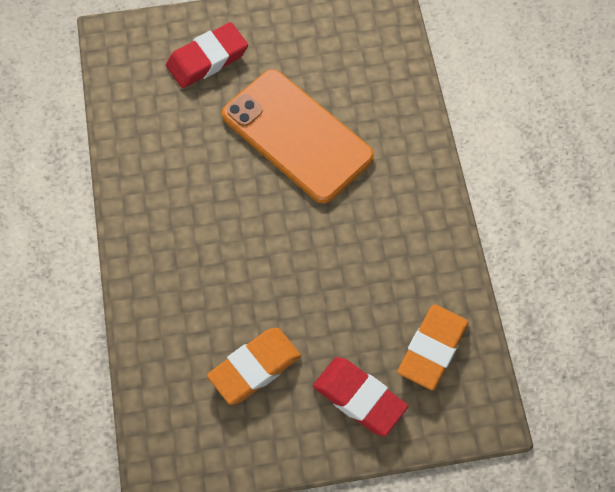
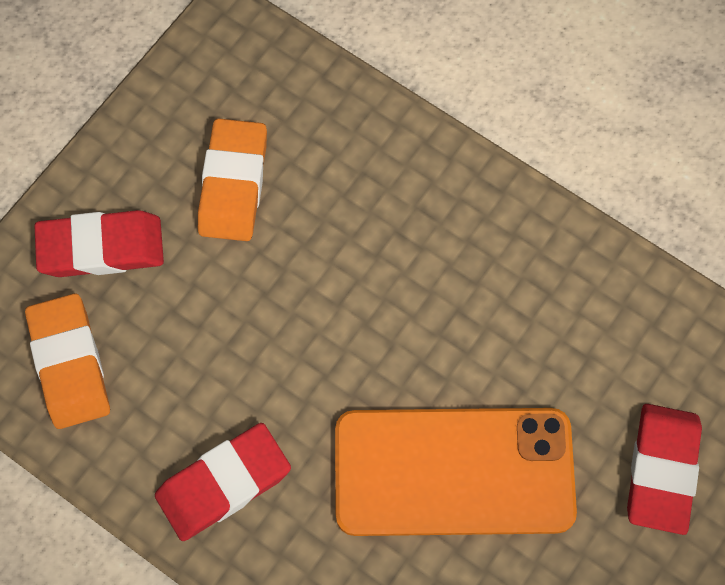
camera: 135 degrees right, 5 degrees up
none -> red eraser [155,423,291,541]

